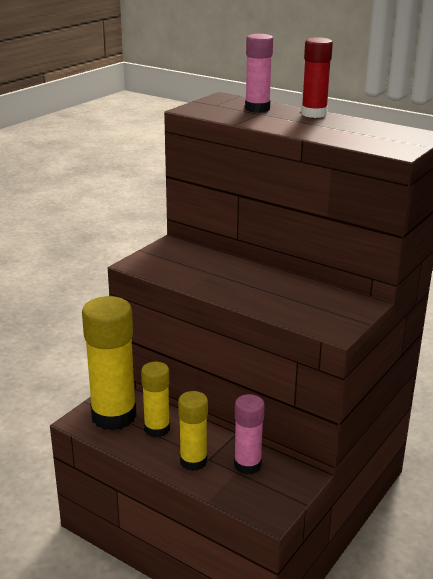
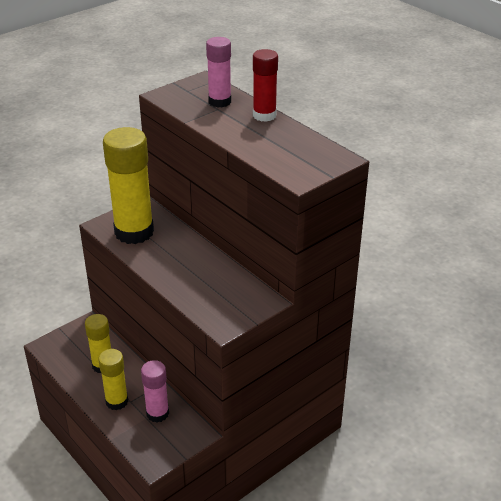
camera: 15 degrees right, 10 degrees up
yellow glue stick [82,296,137,431] -> yellow glue stick moved to [103,127,154,244]

